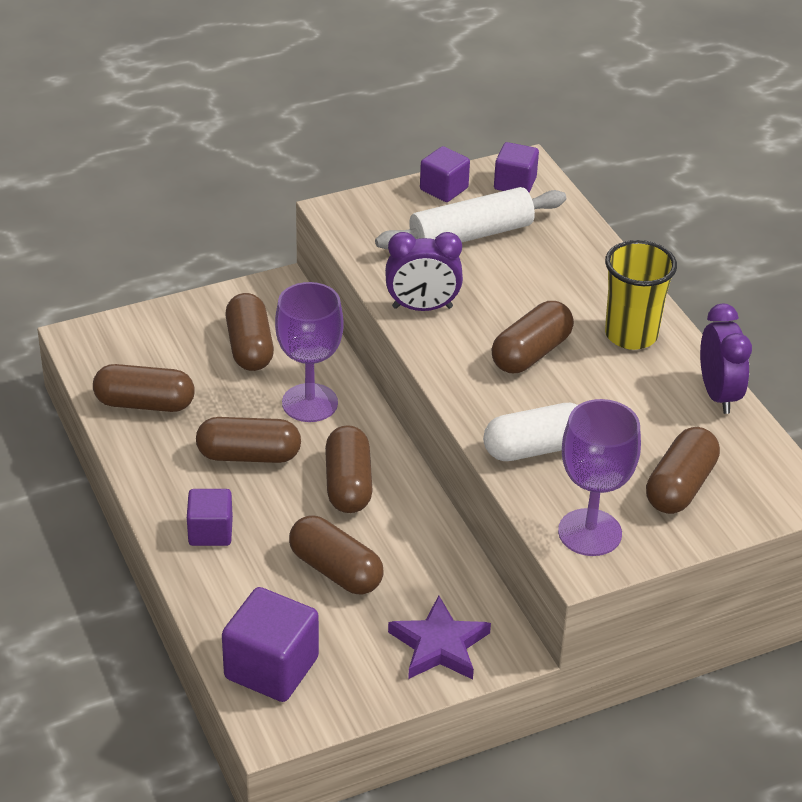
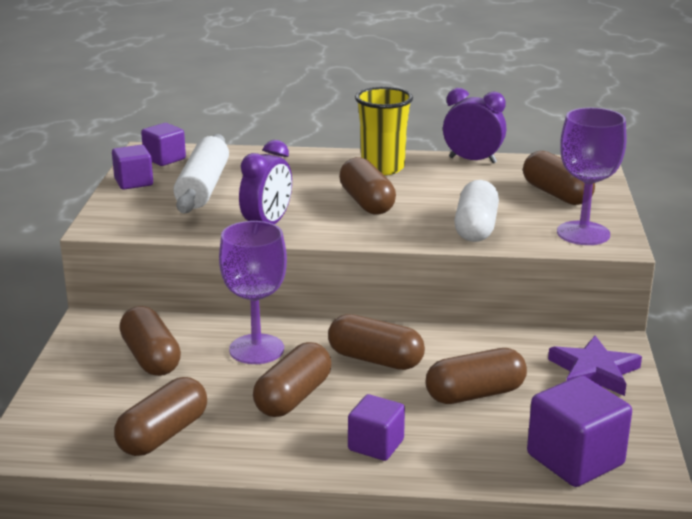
camera: 60 degrees left, 15 degrees down
brown capsule [225,293,274,371] -> brown capsule turned 45 degrees clockwise [119,306,181,376]

